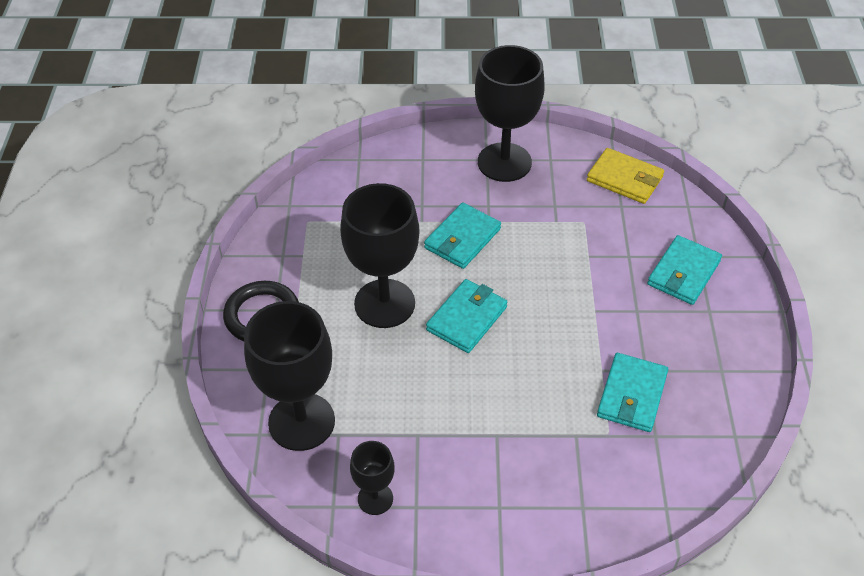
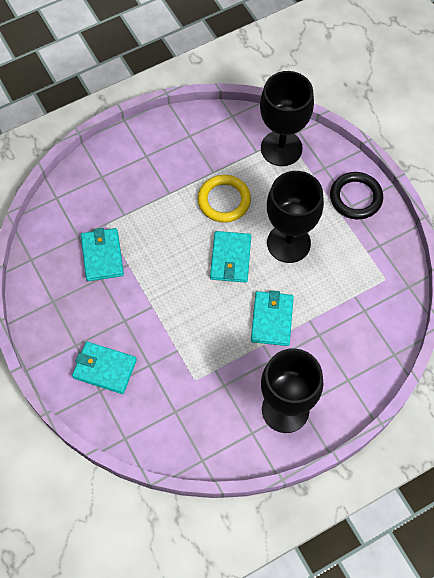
camera: 150 degrees right, 15 degrees up
black goblet [350,441,395,515] -> none
yellow wallet [587,148,664,204] -> none
turquoise wallet [647,235,722,305] -> turquoise wallet turned 75 degrees counterclockwise [72,342,137,394]
none -> yellow ring [198,175,251,223]

